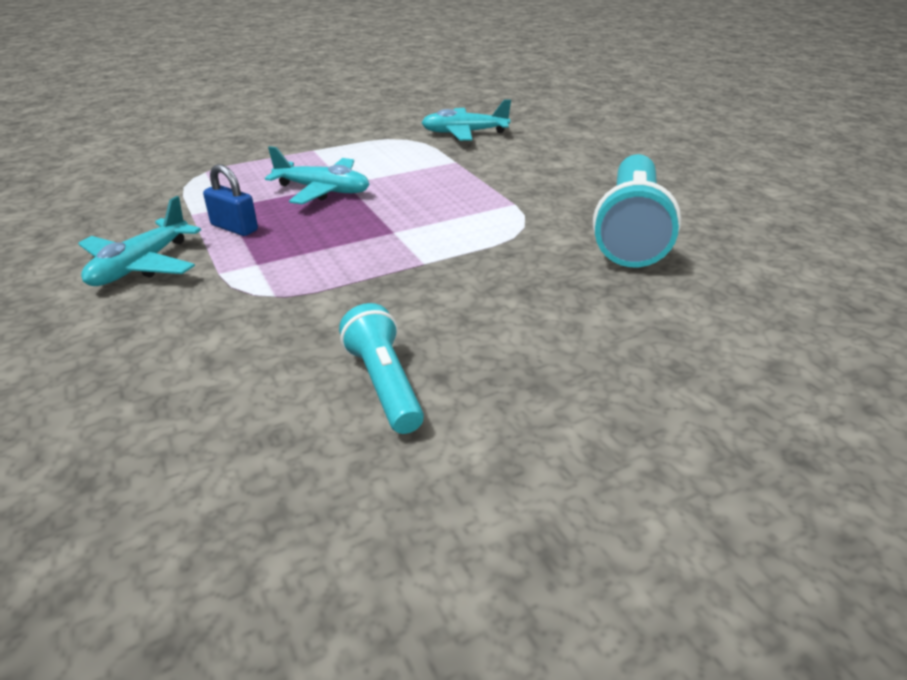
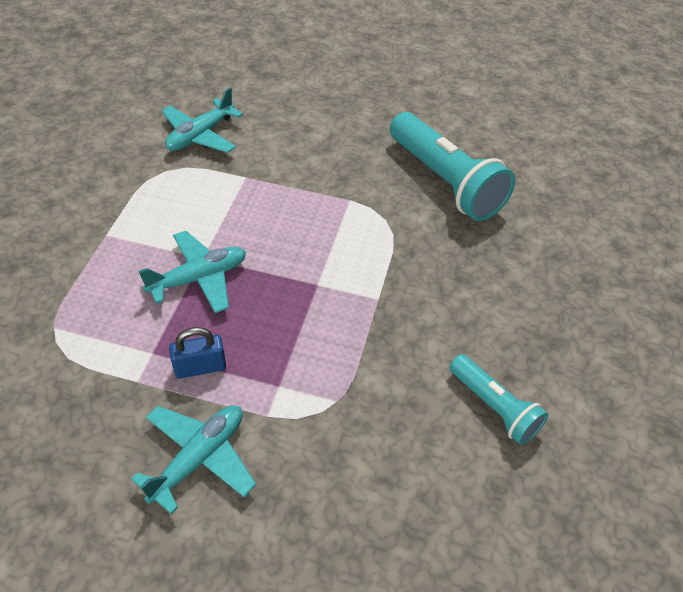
camera: 50 degrees left, 15 degrees up
turquoise plane [78,196,201,286] -> turquoise plane turned 120 degrees counterclockwise [131,405,256,514]
turquoise flashlight [339,303,424,434] -> turquoise flashlight turned 150 degrees counterclockwise [450,354,548,445]

